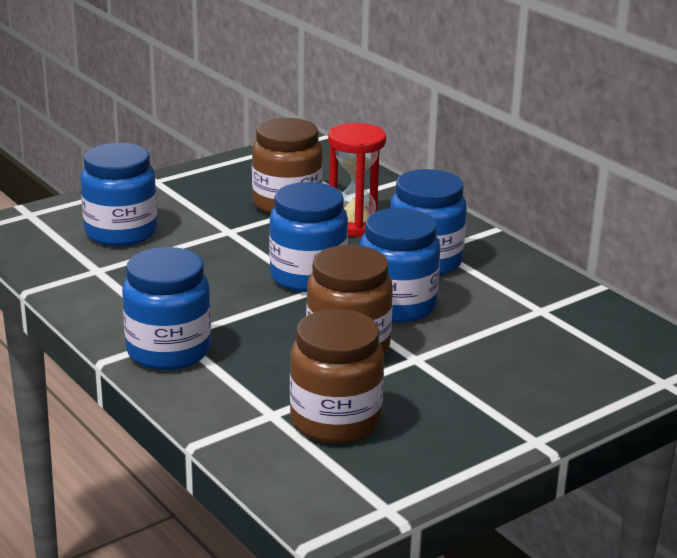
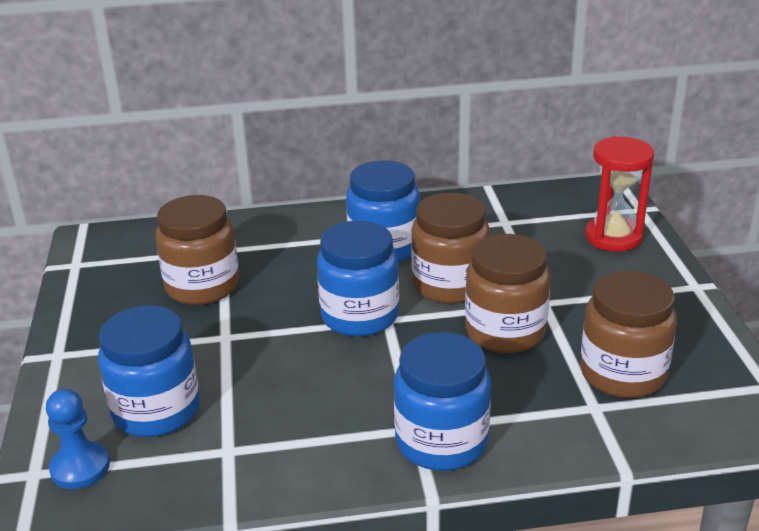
camera: 60 degrees left, 5 degrees up
red hourglass [328,123,386,237] -> red hourglass moved to [585,136,654,252]
blue jar [359,208,441,323] -> brown jar [411,193,490,304]
none -> blue pawn [46,389,110,489]

